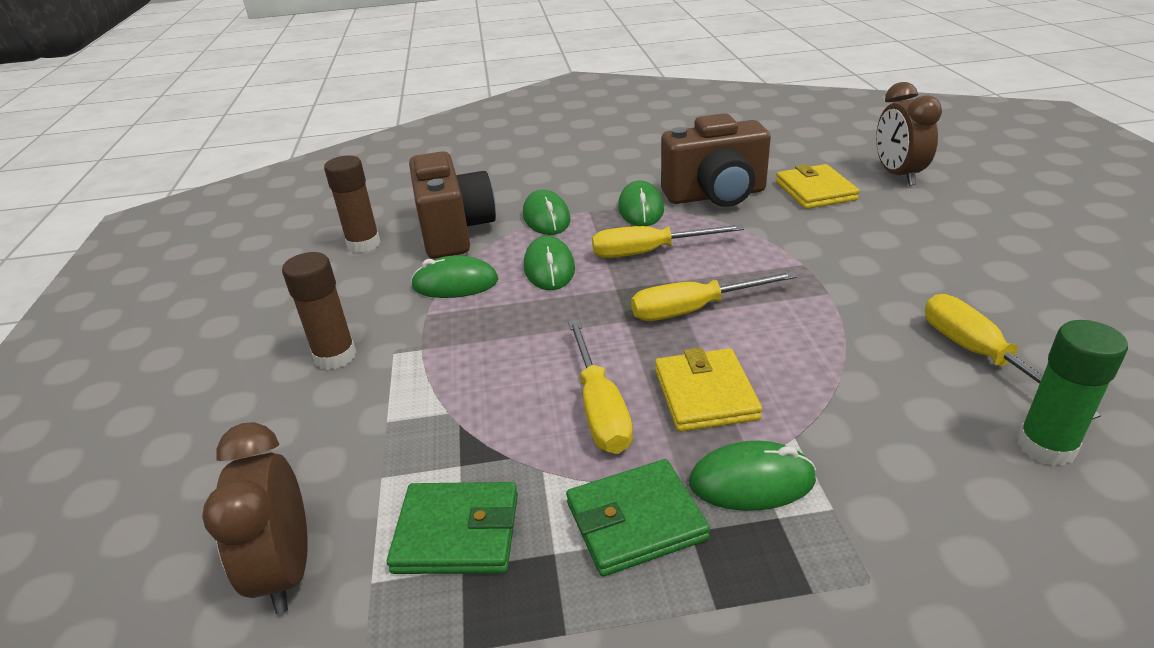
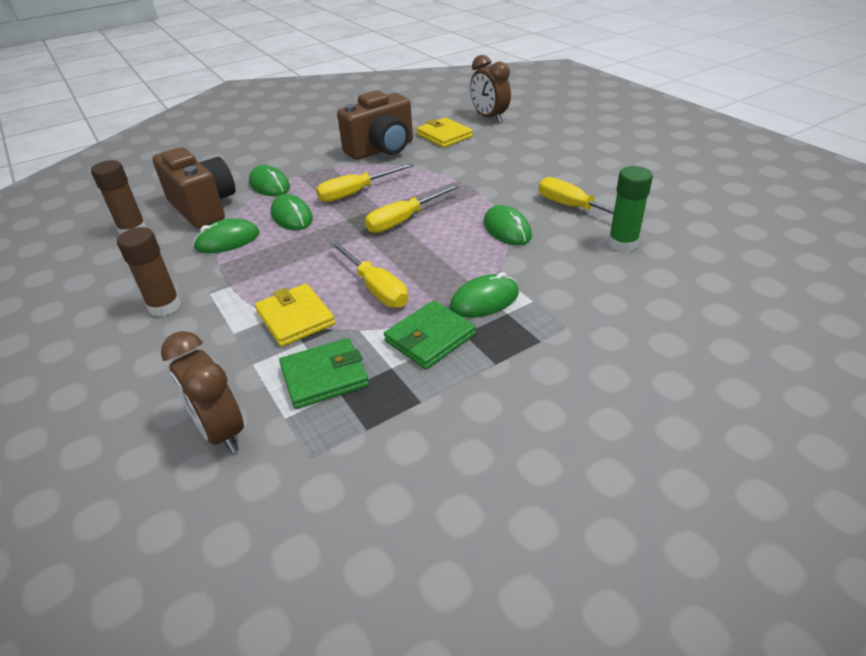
camera: 25 degrees left, 5 degrees up
green mouse [618,181,664,226] -> green mouse moved to [484,205,532,246]
yellow wallet [655,348,762,432] -> yellow wallet moved to [255,284,335,347]

